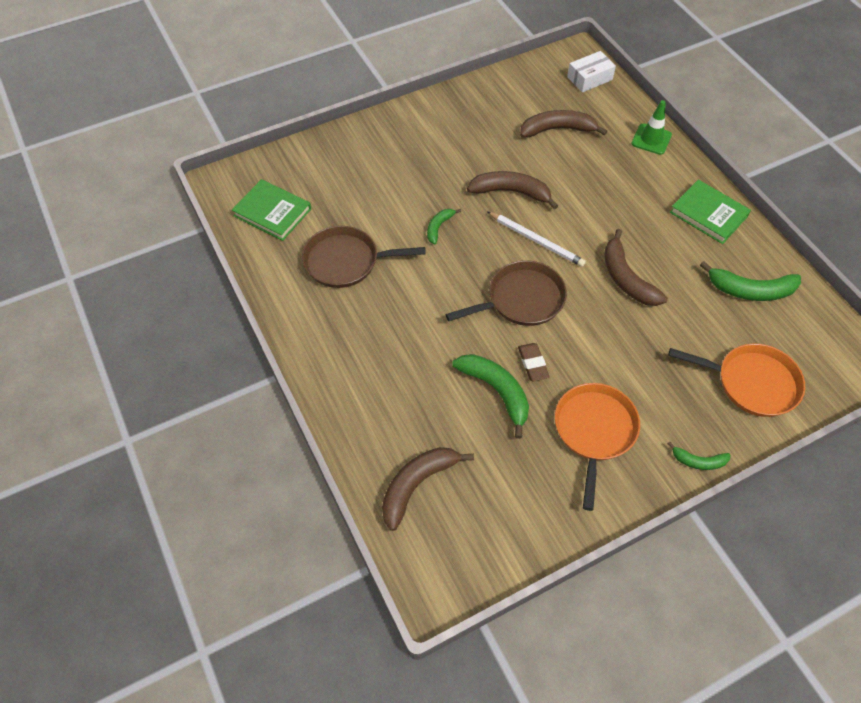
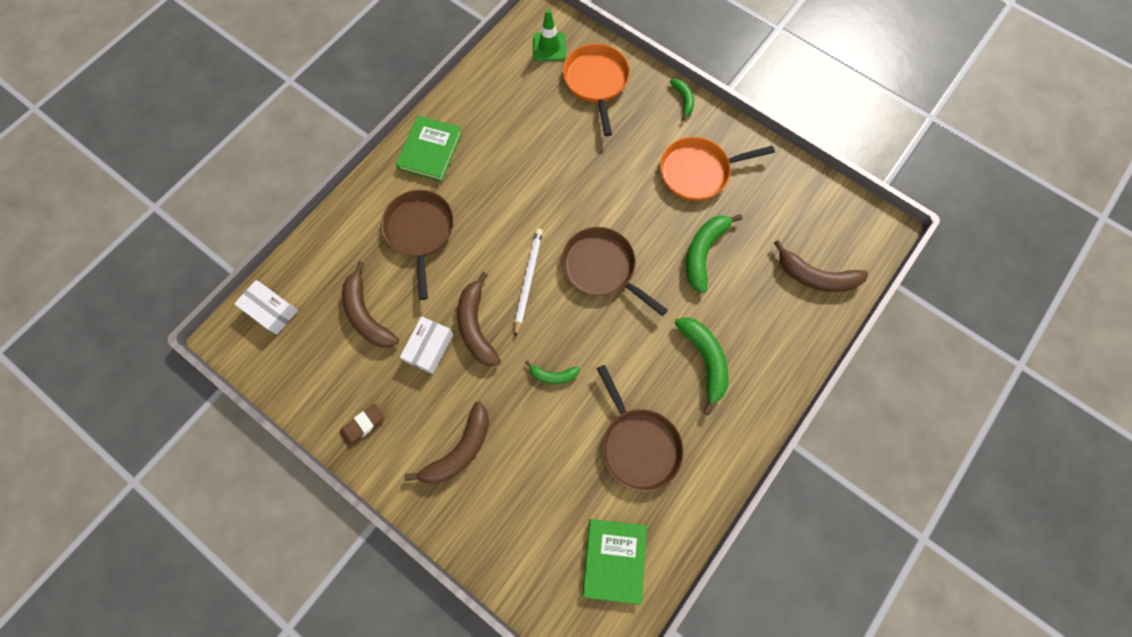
camera: 115 degrees left, 15 degrees up
brown eraser [518,343,550,381] -> brown eraser moved to [340,403,385,446]
brown banana [604,229,668,306] -> brown banana moved to [404,401,489,484]
green traffic cone [632,100,672,155] -> green traffic cone moved to [533,9,566,61]
green banana [700,261,801,301] -> green banana moved to [675,317,728,415]
none -> brown pan [381,190,454,300]
none -> white box [400,316,453,374]

